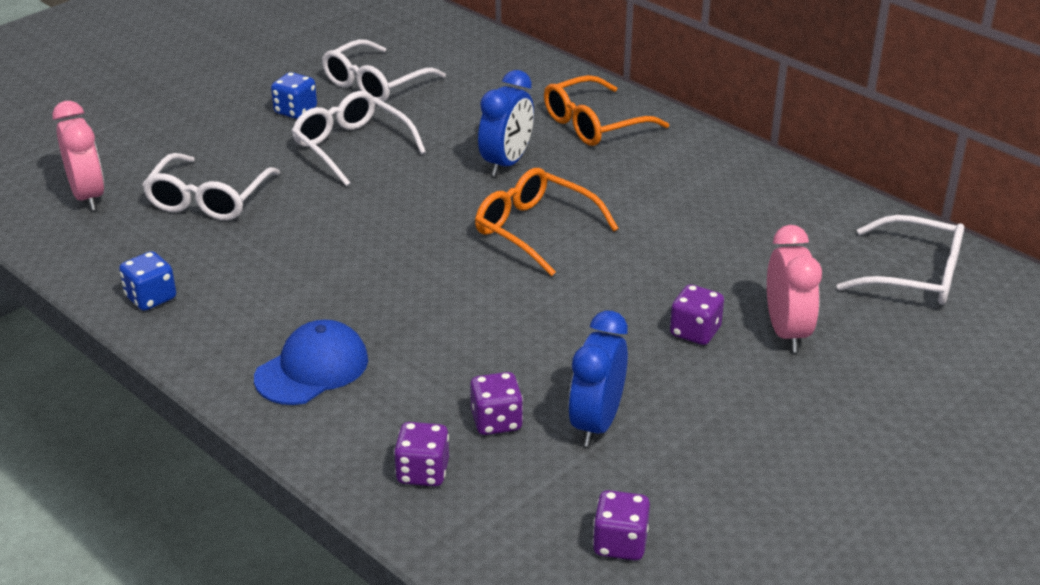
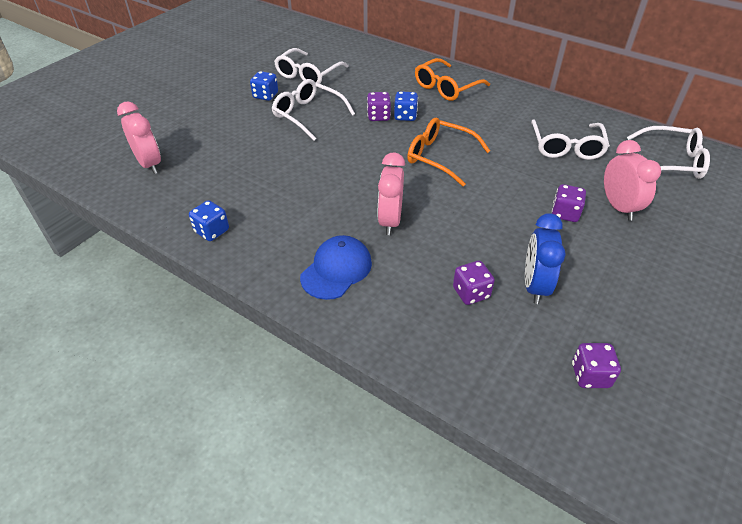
camera: 10 degrees left, 10 degrees up
white glasses [142,153,280,220] -> white glasses moved to [531,120,610,160]
purple dice [394,422,449,486] -> purple dice moved to [367,92,391,121]
blue clock [478,70,534,176] -> blue dice [394,91,418,121]
none -> pink clock [378,152,405,235]

